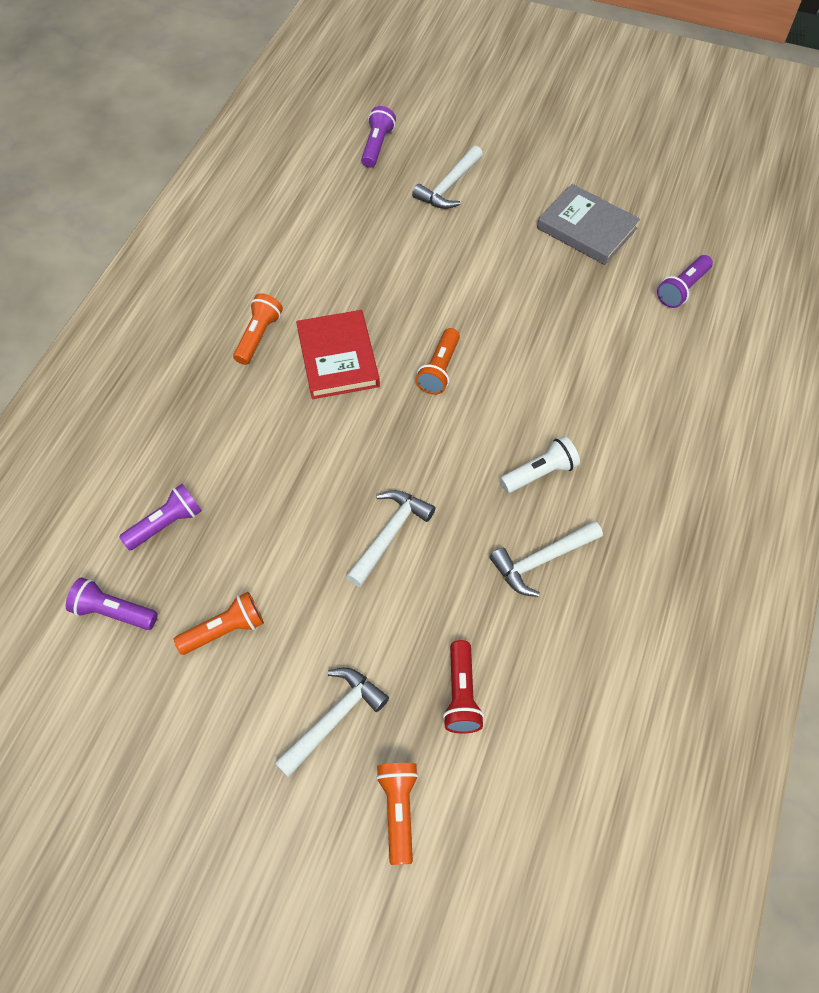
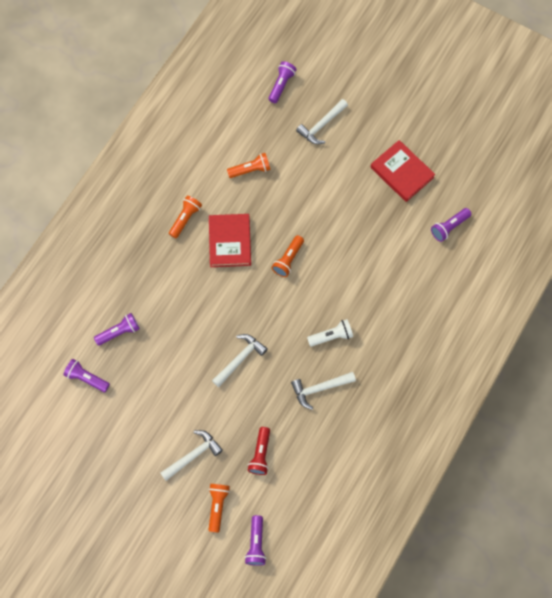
camera: 10 degrees right, 10 degrees up
orange flashlight [174,592,264,655] -> orange flashlight moved to [227,153,271,178]
grey book [537,184,640,265] -> red book [370,140,435,202]
none -> purple flashlight [245,515,266,566]

